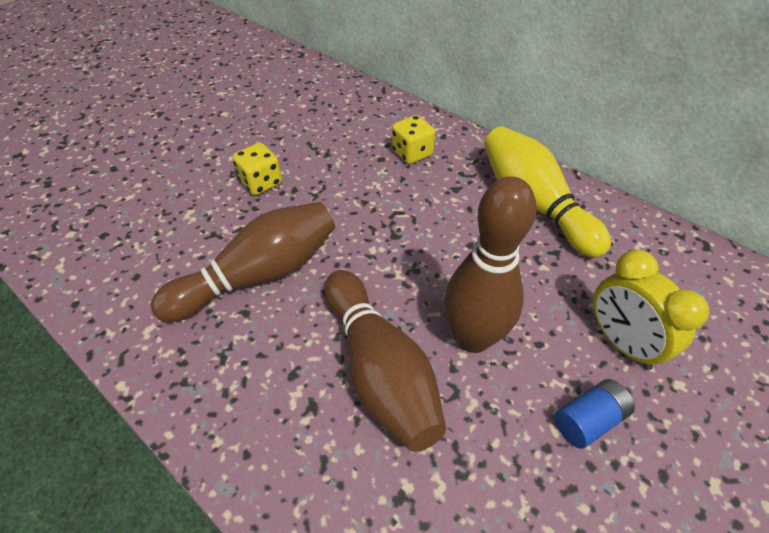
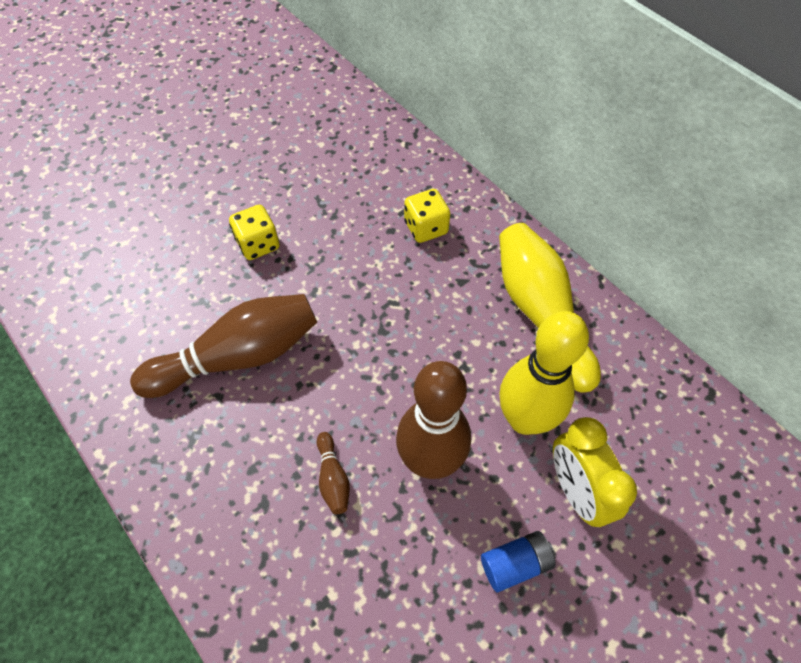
camera: 10 degrees right, 10 degrees up
brown bowling pin [325,270,446,452] -> brown bowling pin [317,432,350,514], size x0.42
none -> yellow bowling pin [500,311,589,435]

